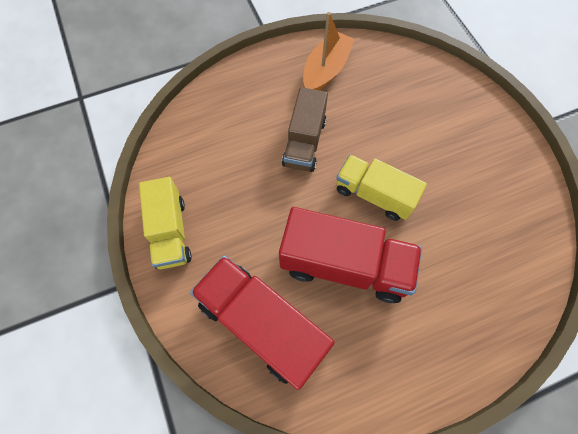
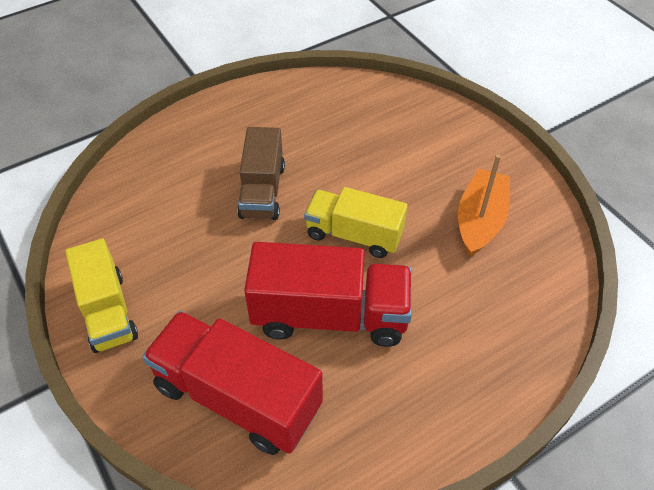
camera: 10 degrees left, 15 degrees down
orange boat [303,12,355,91] -> orange boat moved to [458,154,510,256]

